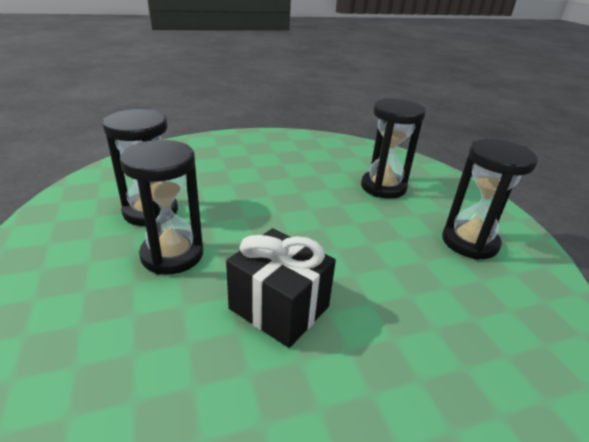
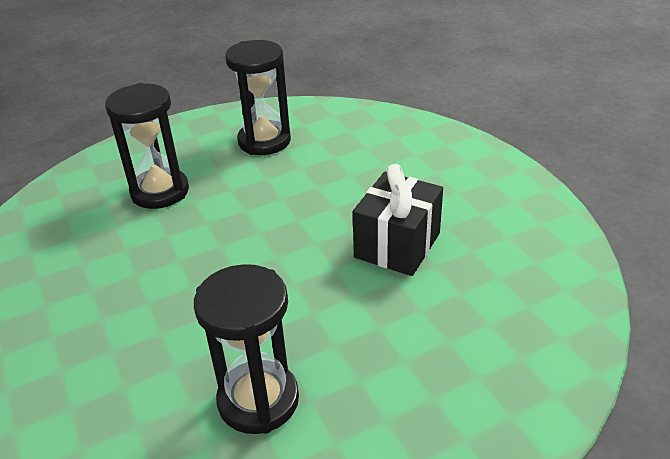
camera: 95 degrees left, 5 degrees up
black hourglass [120,140,203,275] -> none

